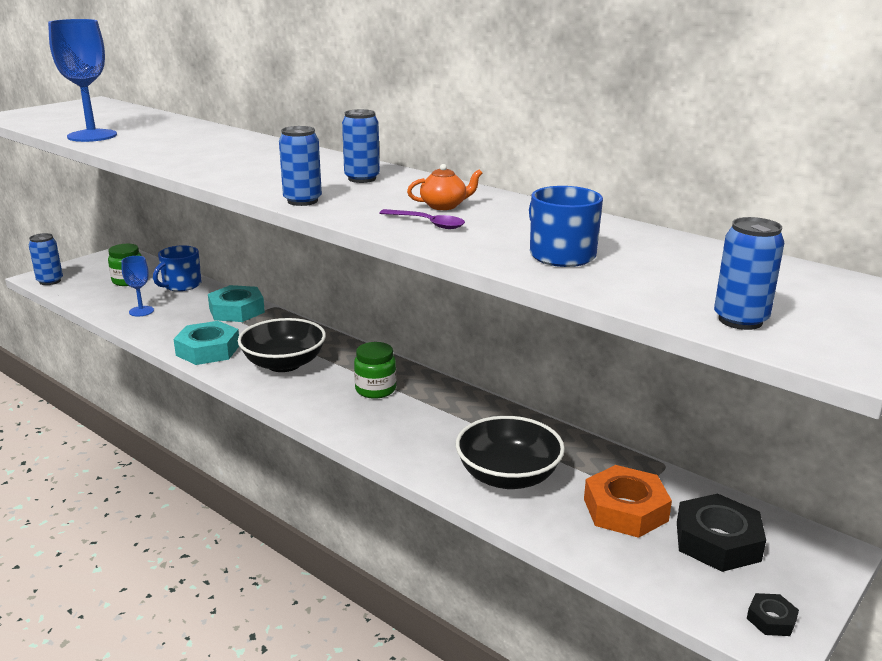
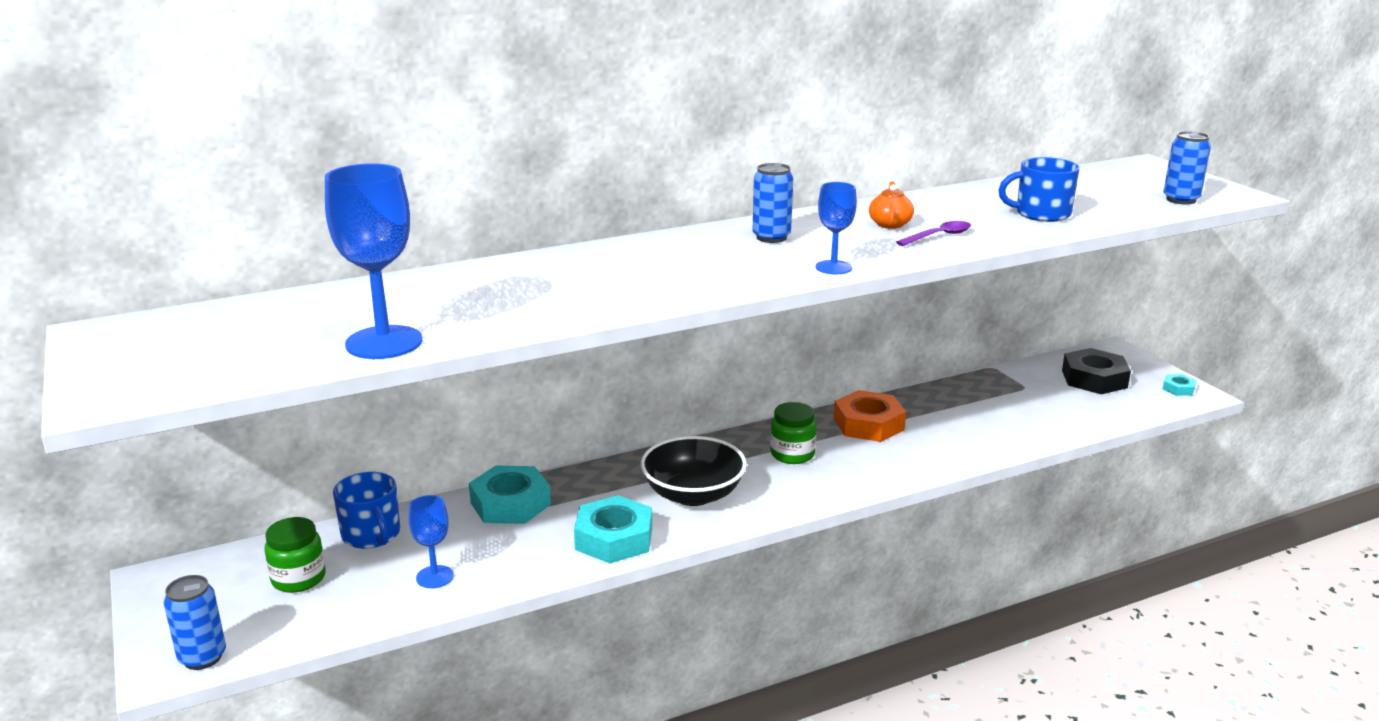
camera: 65 degrees left, 0 degrees up
blue can [279,126,322,206] -> blue goblet [816,182,857,274]
black bowl [456,416,565,489] -> none
orange nut [584,465,672,538] -> orange nut moved to [834,390,906,442]
black nut [747,593,799,636] -> turquoise nut [1163,374,1196,396]

